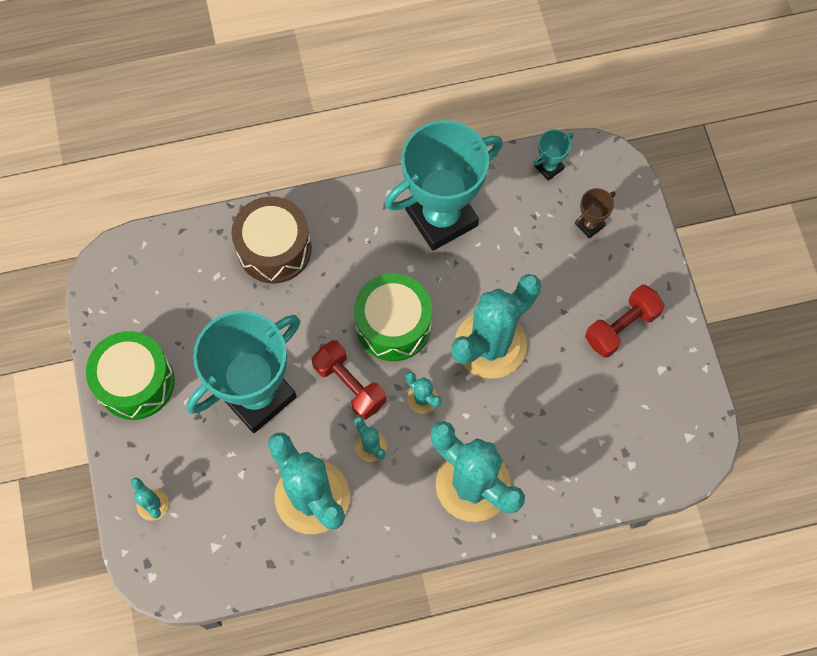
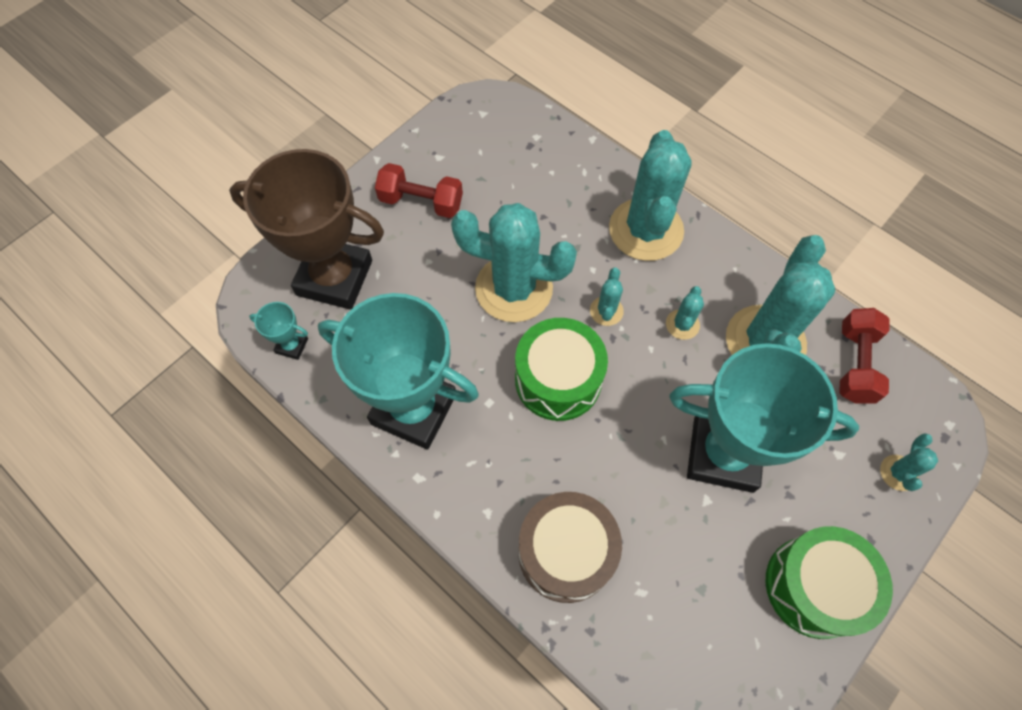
camera: 125 degrees left, 5 degrees down
red dumbbell [311,340,386,420] -> red dumbbell moved to [839,308,890,403]
brown trophy [575,188,616,238] -> brown trophy [229,149,384,310], size x2.49

